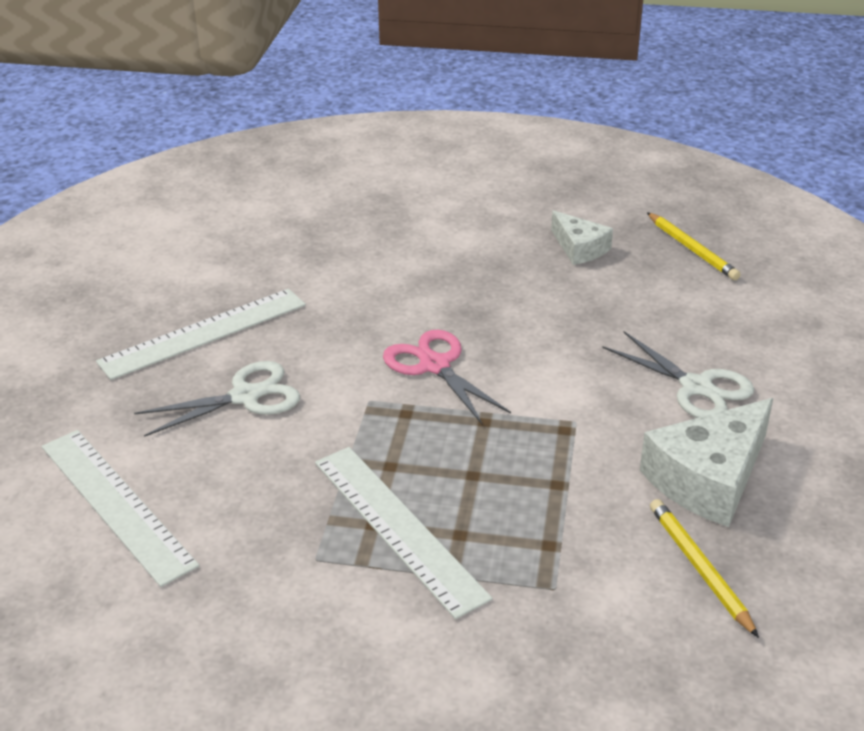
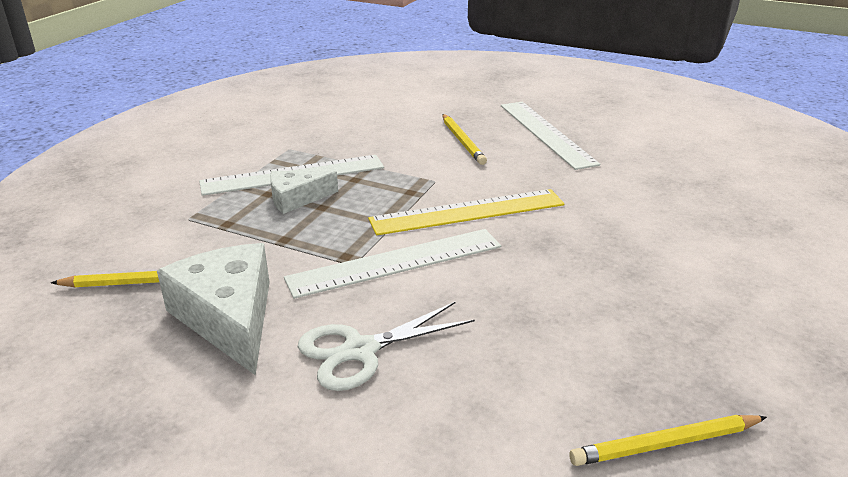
camera: 105 degrees right, 5 degrees down
white ruler [42,430,199,587] -> white ruler moved to [284,229,501,299]
white scissors [134,361,300,437] -> yellow pencil [442,114,487,165]
pink scissors [383,330,511,424] -> yellow ruler [368,189,565,235]
white cheese [551,210,613,265] -> white cheese moved to [270,171,338,214]

